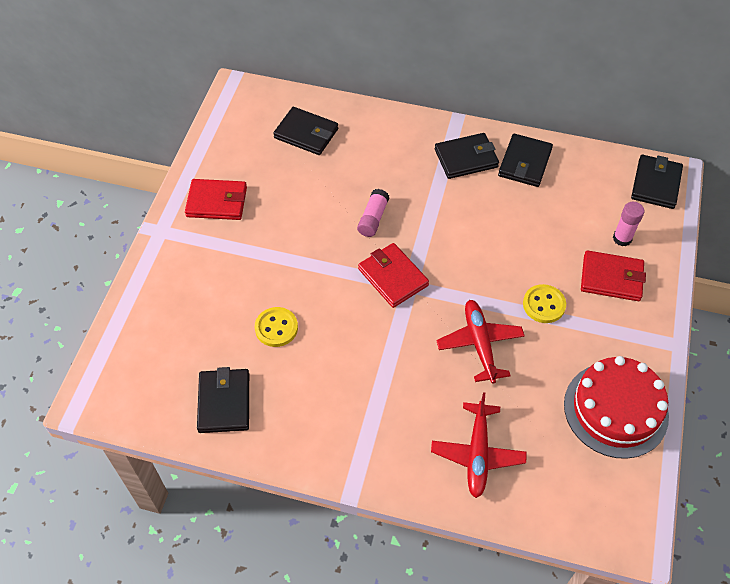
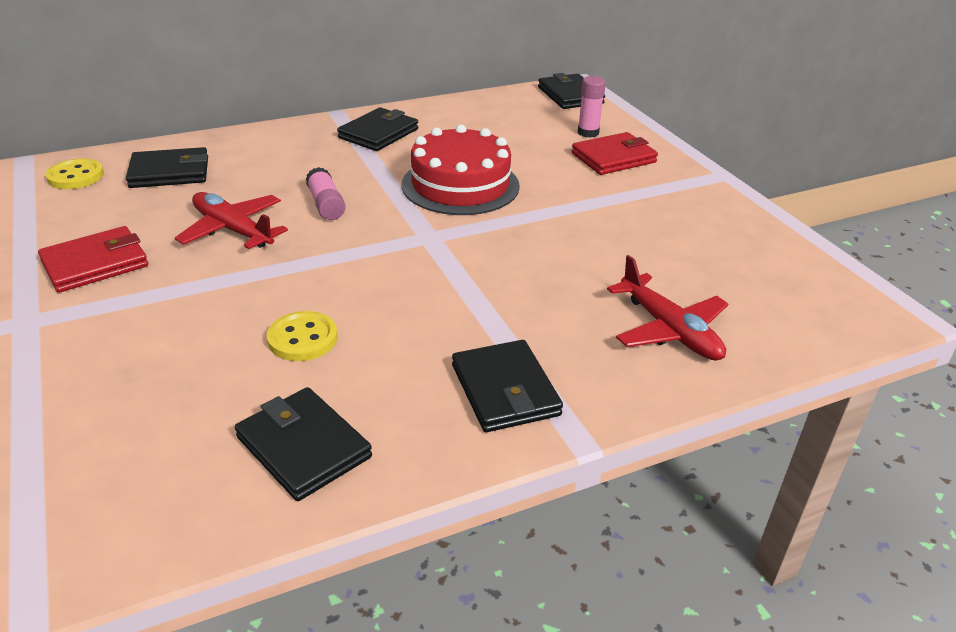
camera: 40 degrees left, 20 degrees down
red wallet [358,243,429,308] -> none
red plane [436,300,525,384] -> red plane moved to [175,192,288,249]
black wallet [498,134,553,187] -> black wallet moved to [452,340,563,432]
yellow button [523,284,566,323] -> yellow button moved to [45,158,104,189]
red cake [564,356,669,459] -> red cake moved to [402,124,520,215]

